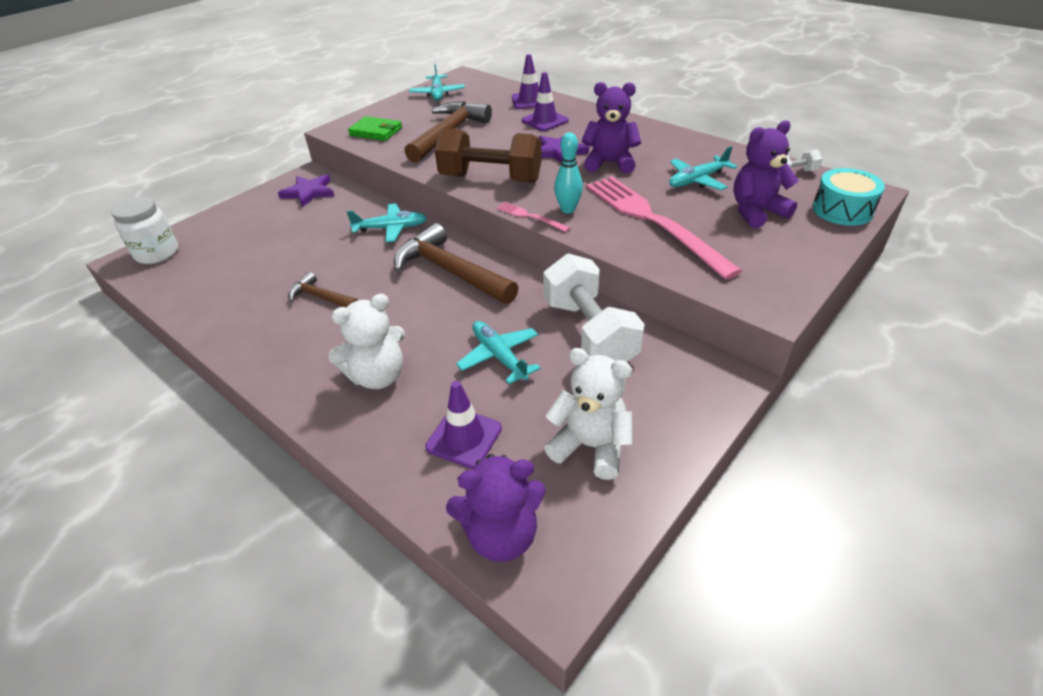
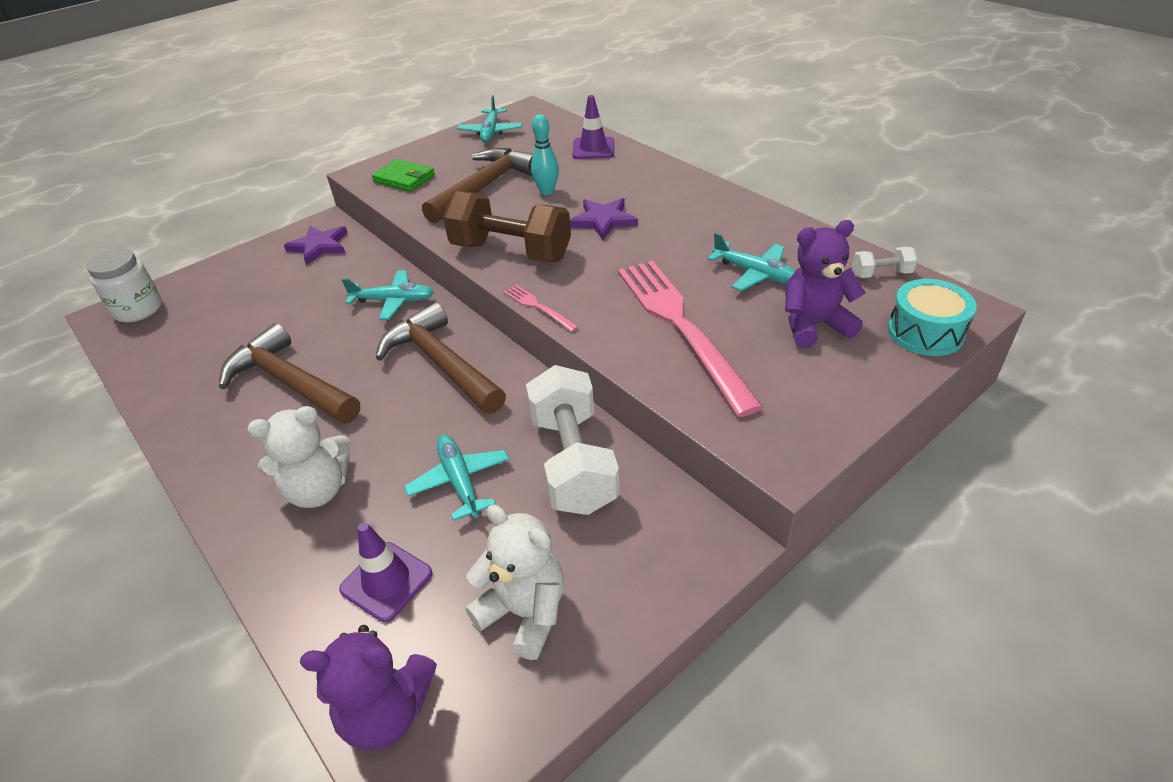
camera: 10 degrees right, 0 degrees up
brown hammer [288,272,358,308] -> brown hammer [219,323,360,424], size x1.89
purple traffic cone [522,72,569,131] -> none
turquoise bowling pin [554,132,583,213] -> turquoise bowling pin moved to [531,114,559,195]
purple teddy bear [582,82,641,174] -> none
turquoise plane [669,146,737,190] -> turquoise plane turned 120 degrees counterclockwise [708,233,796,291]

